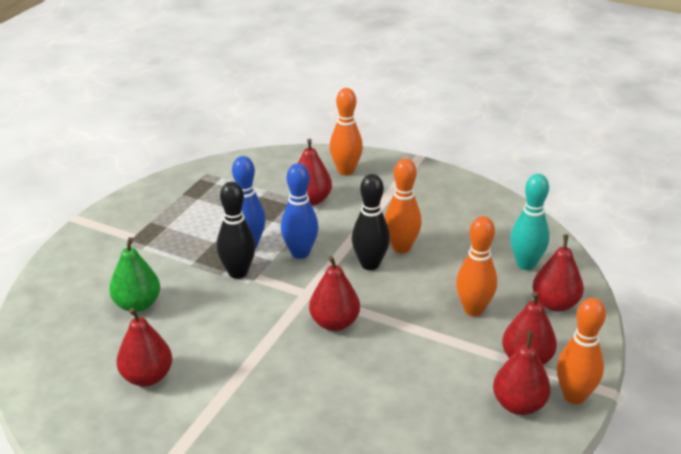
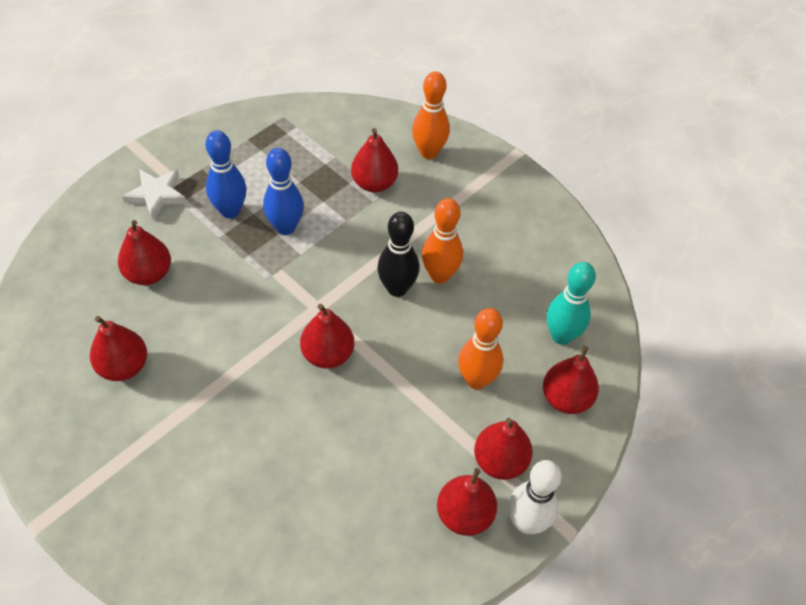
camera: 15 degrees right, 20 degrees up
green pear [109,237,160,312] -> red pear [118,220,171,285]
black bowling pin [217,182,256,279] -> none
blue bowling pin [281,163,319,259] -> blue bowling pin moved to [206,131,246,218]
orange bowling pin [557,298,606,404] -> white bowling pin [508,460,562,534]
none -> white star [122,169,187,221]

